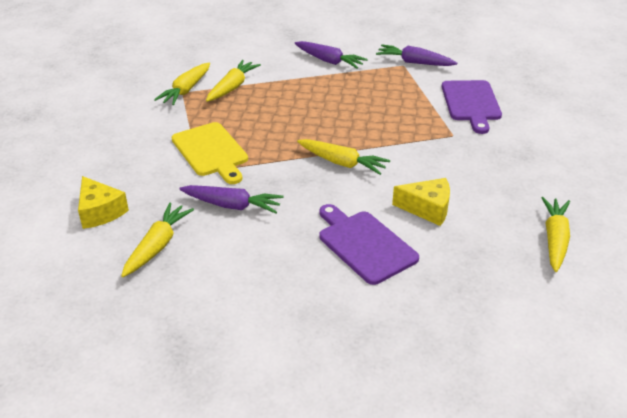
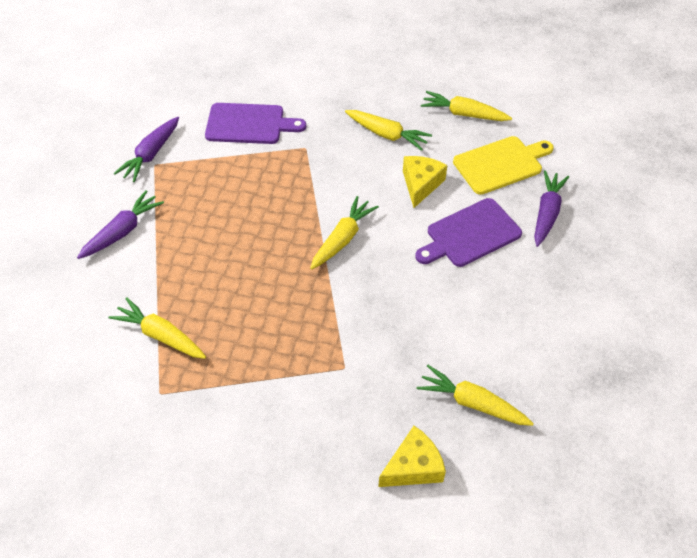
camera: 85 degrees left, 15 degrees up
yellow carrot [154,63,210,105] -> yellow carrot moved to [345,110,432,151]
yellow cutting board [172,122,248,184] -> yellow cutting board moved to [453,136,554,195]
purple carrot [179,185,283,214] -> purple carrot moved to [534,170,569,247]

